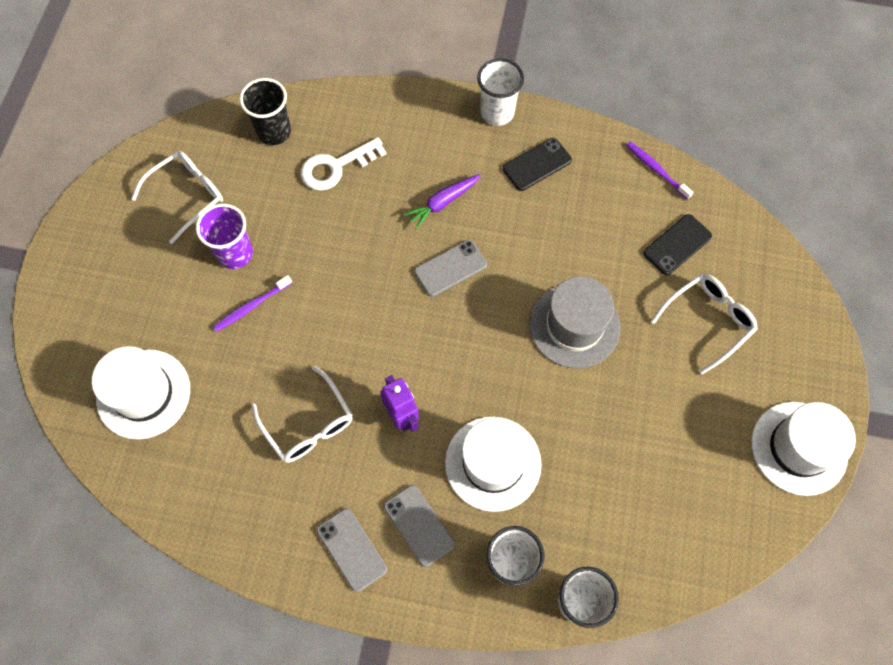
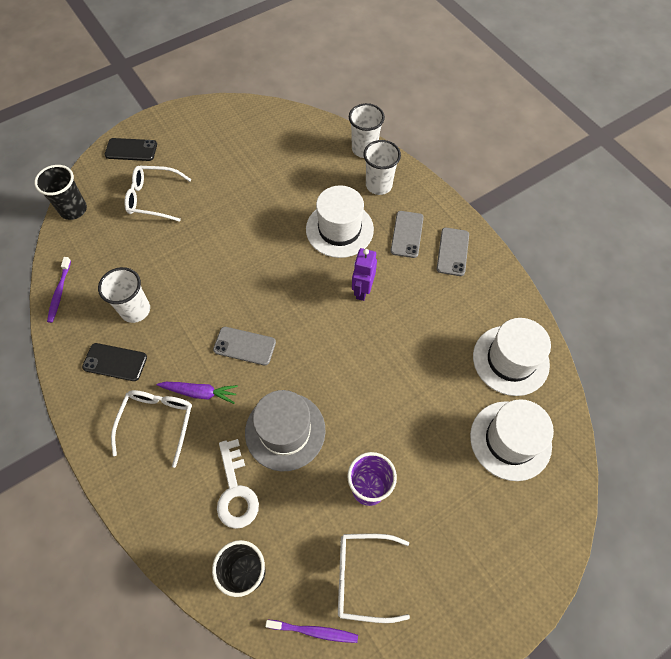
camera: 135 degrees left, 5 degrees down
purple toothbrush [213,275,292,332] -> purple toothbrush moved to [265,620,358,643]
white glasses [251,366,353,463] -> white glasses moved to [111,390,192,468]
white key [301,137,387,191] -> white key turned 60 degrees clockwise [217,439,259,529]
white cup [477,58,524,126] -> white cup moved to [98,267,150,323]
grey hat [529,276,620,368] -> grey hat moved to [245,390,326,471]
black phone [643,214,712,275] -> black phone moved to [105,138,157,161]
white hat [751,402,856,496] -> white hat moved to [473,318,551,396]
none -> black cup [34,165,87,220]

